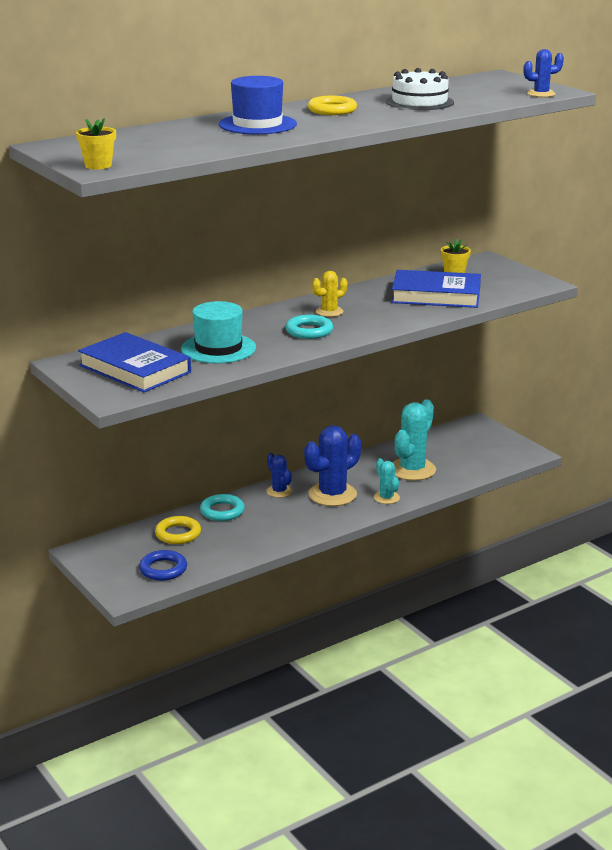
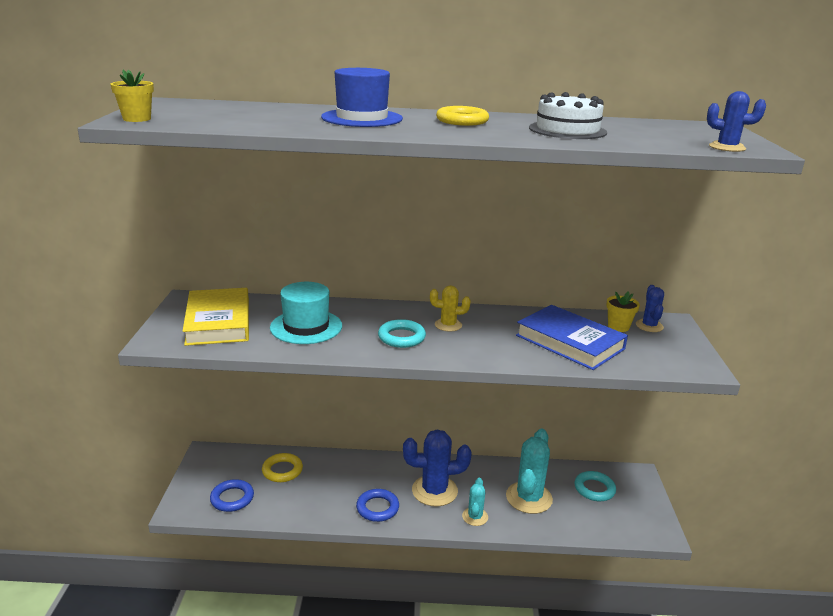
camera: 35 degrees right, 0 degrees up
blue book [78,332,191,392] -> yellow book [183,288,249,346]
turquoise ring [200,494,245,521] -> turquoise ring moved to [575,471,616,501]
blue cactus [267,453,293,498] -> blue cactus moved to [636,285,664,332]
turquoise cactus [393,399,436,481] -> turquoise cactus turned 45 degrees counterclockwise [506,429,553,514]
none -> blue ring [356,489,399,522]

